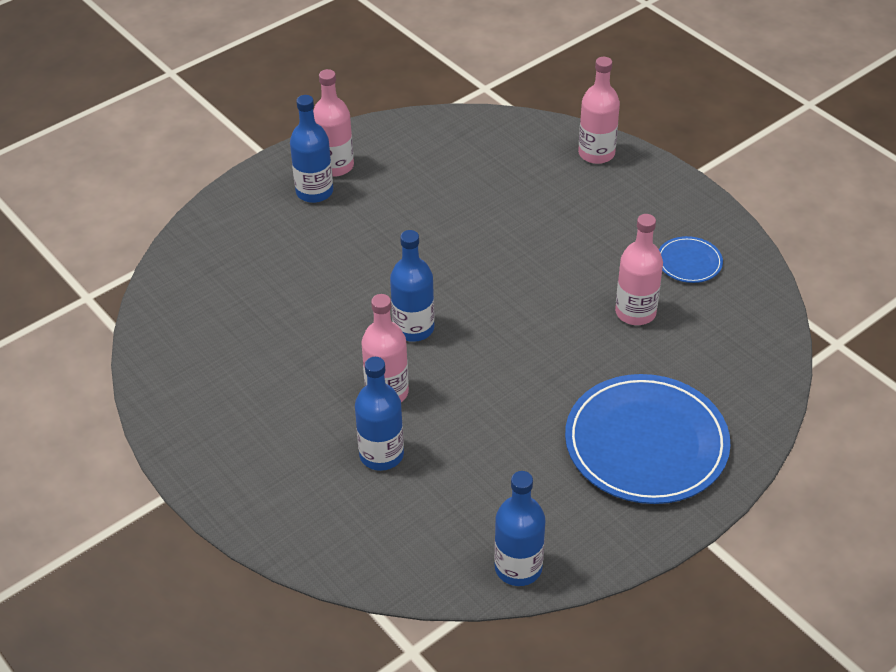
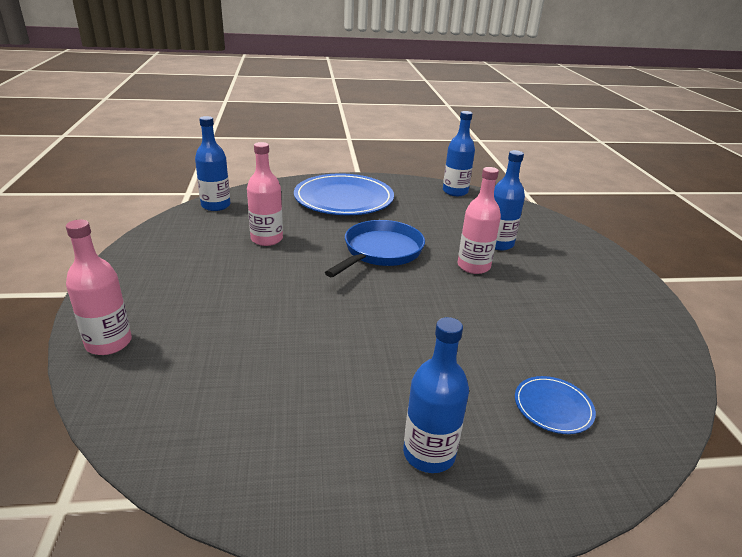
camera: 150 degrees left, 15 degrees down
pink bottle [313,69,354,177] -> none
blue bottle [390,230,435,342] -> blue bottle moved to [195,116,231,211]
blue plate [659,236,723,283] -> blue plate moved to [515,376,596,434]
none -> blue pan [325,220,425,277]

